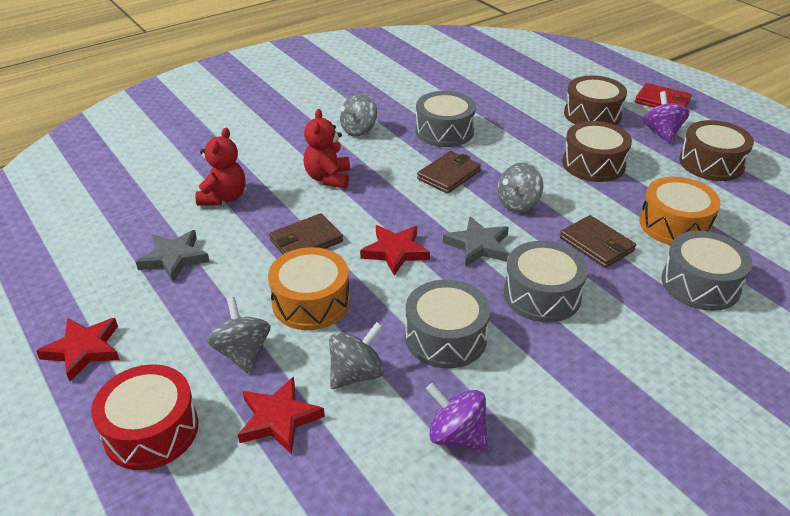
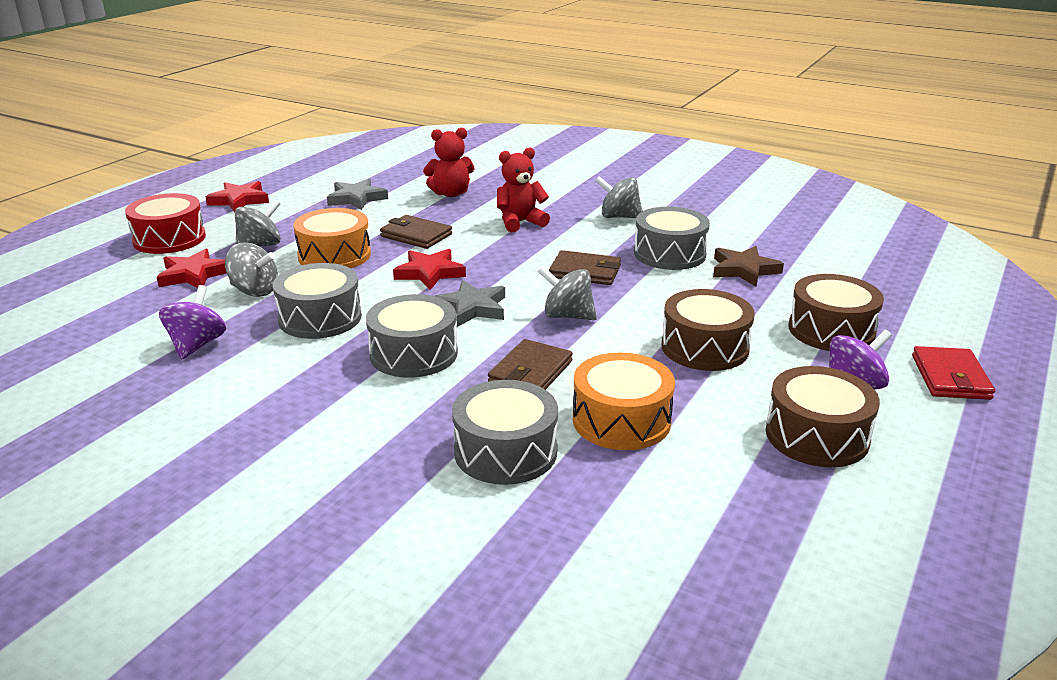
camera: 65 degrees right, 10 degrees down
none -> brown star [713,246,784,287]

